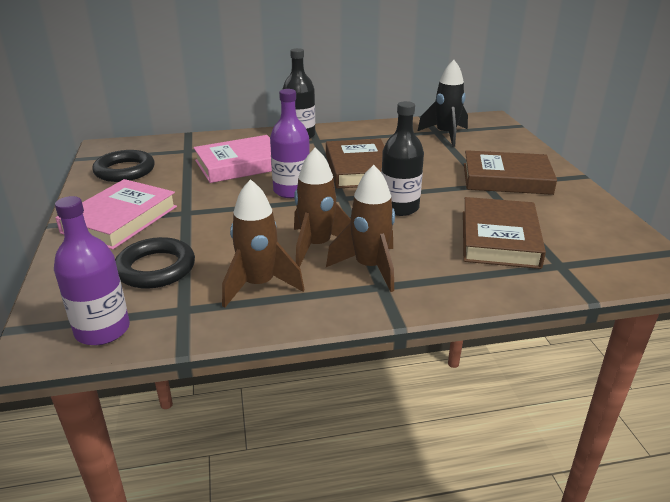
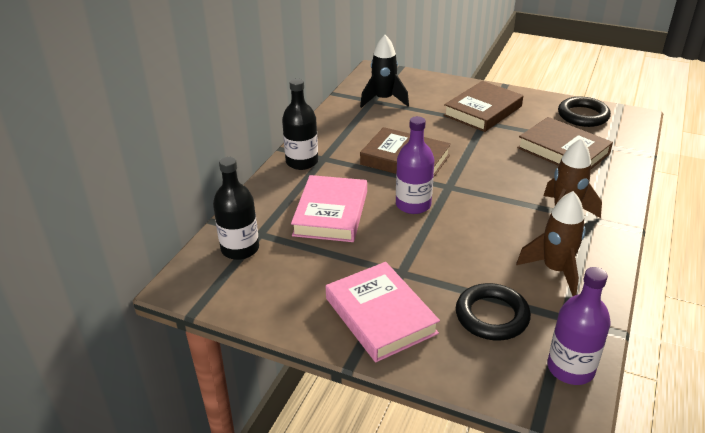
camera: 55 degrees left, 5 degrees up
black ring [92,150,155,182] -> black ring moved to [558,97,611,127]
brown rocket [294,147,351,267] -> none
black bottle [381,101,424,216] -> black bottle moved to [213,157,259,260]

